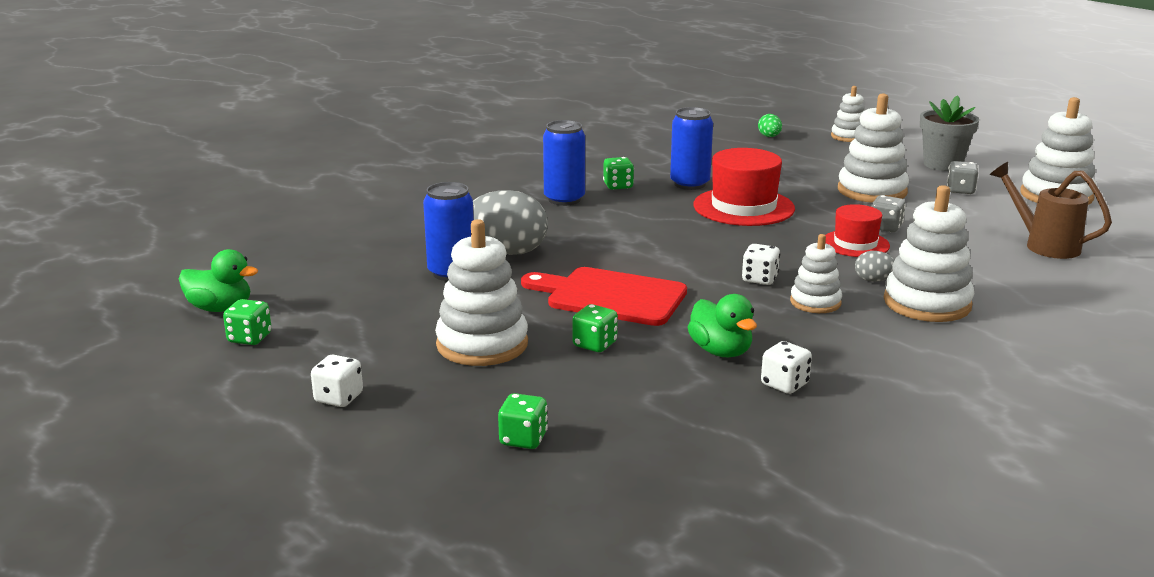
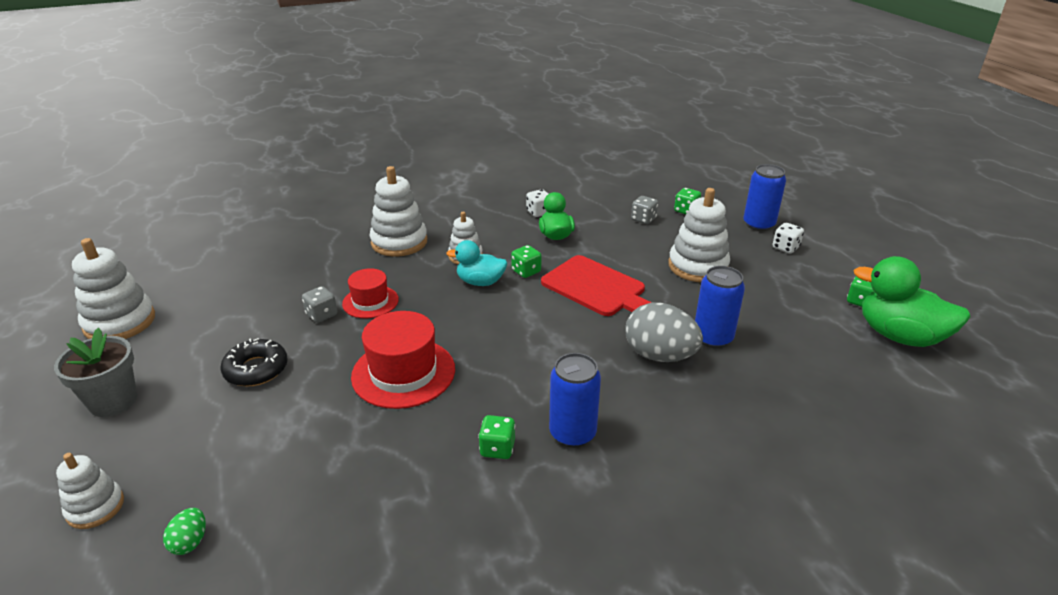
camera: 160 degrees left, 10 degrees up
green duck [179,249,258,312] -> green duck [854,256,971,347], size x1.62
green dice [572,304,618,352] -> green dice moved to [511,245,541,278]
blue can [670,107,713,190] -> blue can moved to [743,164,786,231]
white dice [742,244,780,285] -> turquoise duck [447,240,507,286]
white stacking toy [838,93,909,203] -> black donut [221,338,288,387]
grey egg [855,251,895,282] -> none
grey dice [947,161,978,194] -> grey dice moved to [631,196,658,224]
brown watering can [990,162,1112,259] -> none

